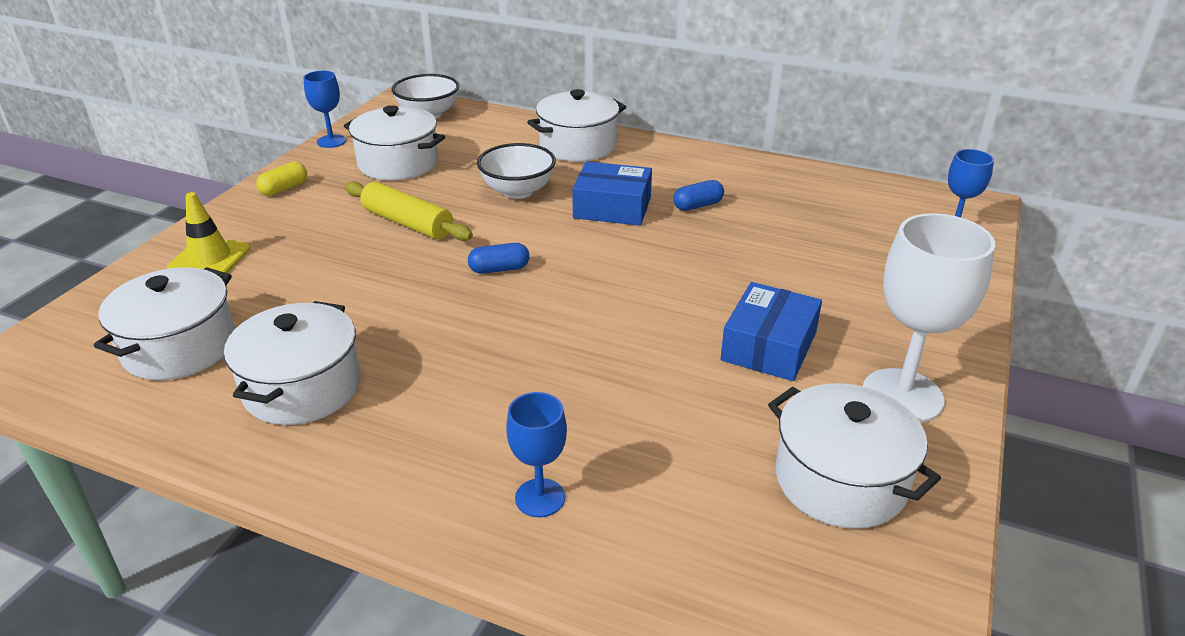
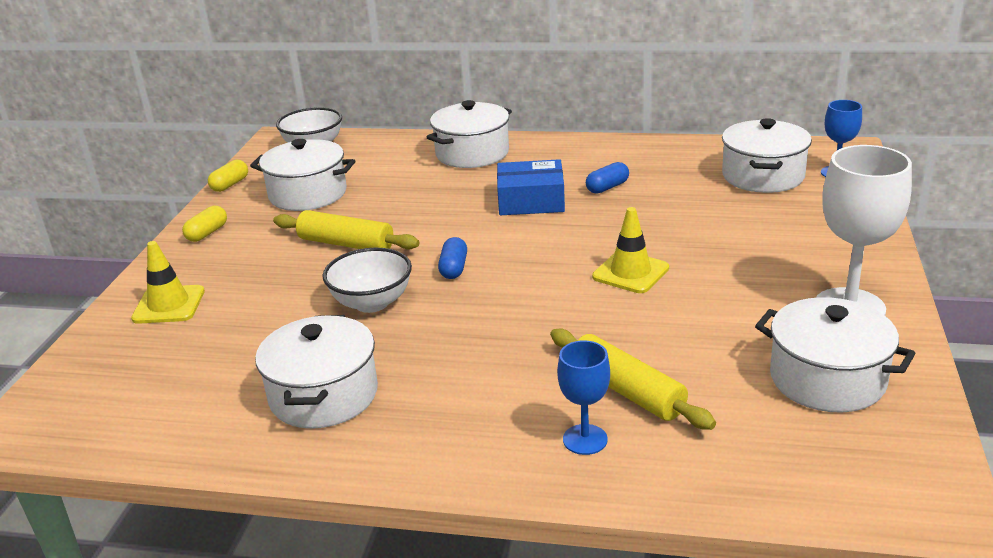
camera: 10 degrees left, 5 degrees down
white pot [94,267,235,380] -> white pot moved to [722,118,812,193]
blue goblet [304,71,346,148] -> yellow capsule [208,160,248,192]
blue capsule [468,243,529,274] -> blue capsule turned 60 degrees counterclockwise [438,237,467,279]
white bowl [477,143,556,199] -> white bowl moved to [323,248,412,313]
blue box [721,282,822,381] -> none
none -> yellow rolling pin [550,329,716,430]
none -> yellow traffic cone [592,207,669,293]

